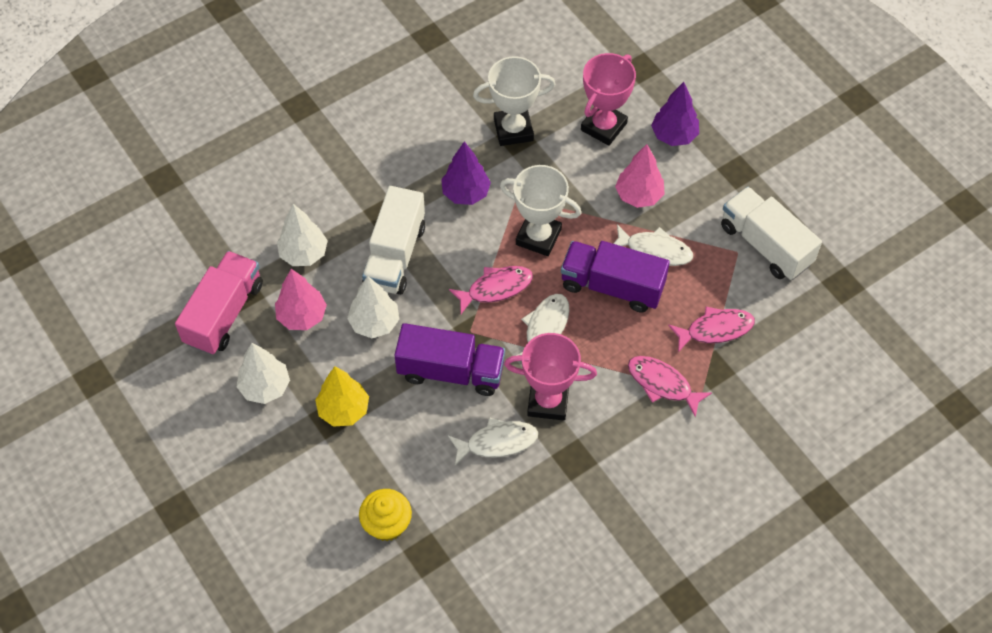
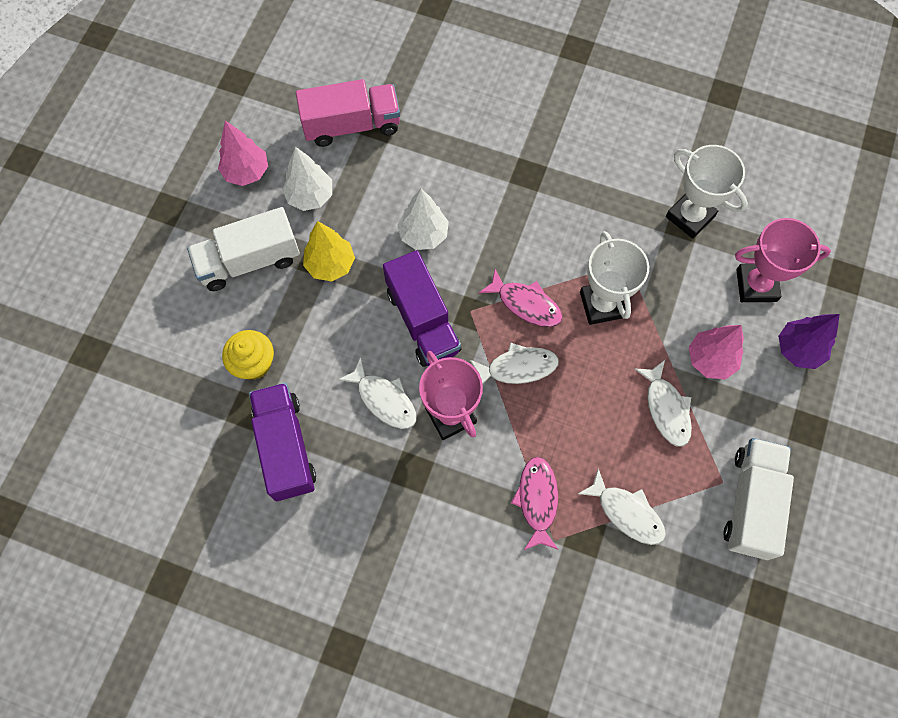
camera: 55 degrees right, 10 degrees up
pink tree [275,269,327,330] -> pink tree moved to [218,121,268,186]
white tree [277,204,328,266] -> none
white truck [362,186,425,295] -> white truck moved to [187,207,300,291]
purple tree [441,141,491,205] -> none
purple truck [561,241,670,313] -> purple truck moved to [249,383,316,501]
pink fish [668,307,755,352] -> white fish [578,468,666,545]

